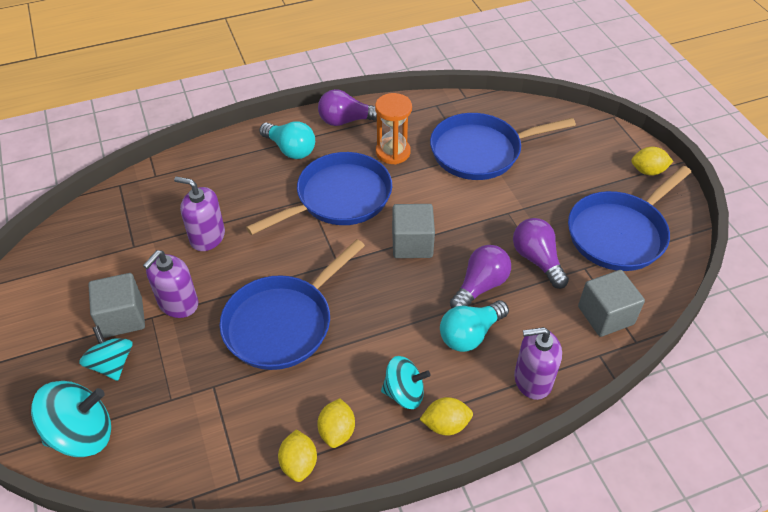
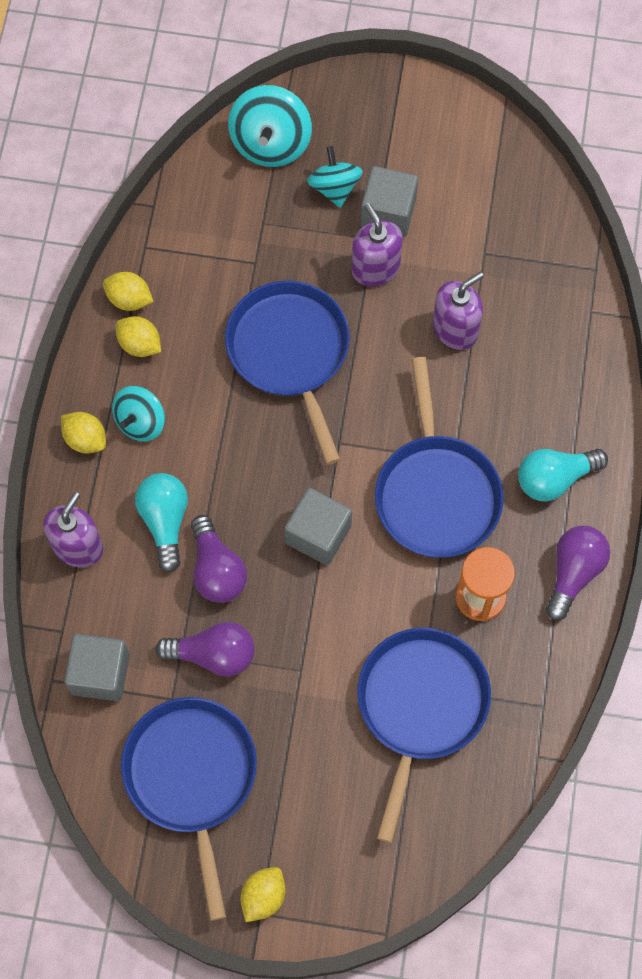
camera: 120 degrees right, 20 degrees up
turquoise spinning top [79,326,132,381] -> turquoise spinning top turned 105 degrees counterclockwise [307,146,363,208]
yellow lemon [420,397,473,436] -> yellow lemon turned 75 degrees counterclockwise [61,412,106,453]

